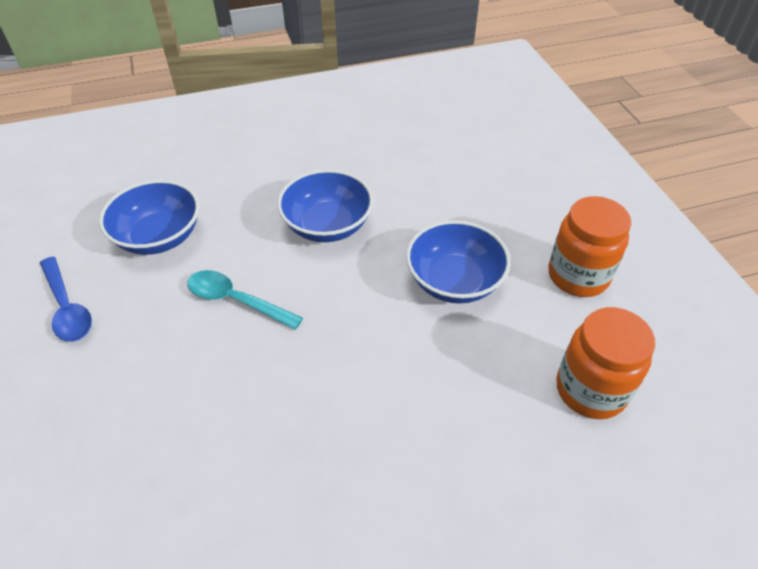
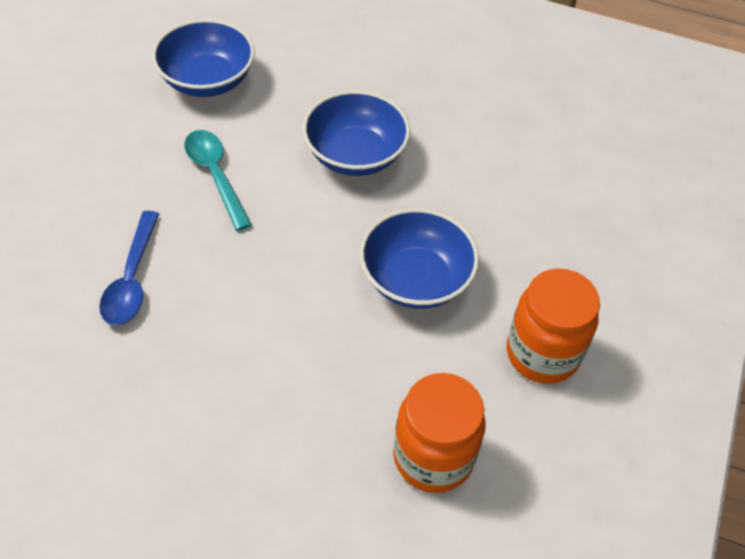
camera: 35 degrees right, 5 degrees up
blue spoon [40,257,92,342] -> blue spoon moved to [99,211,159,325]

